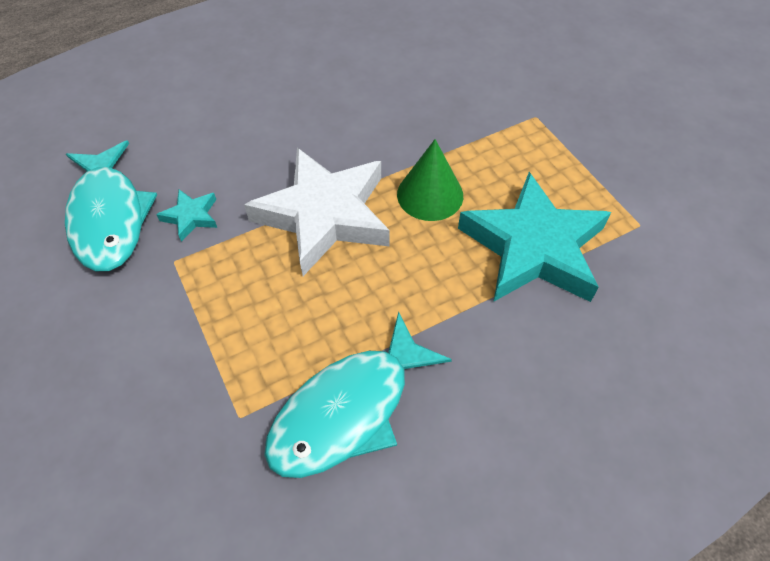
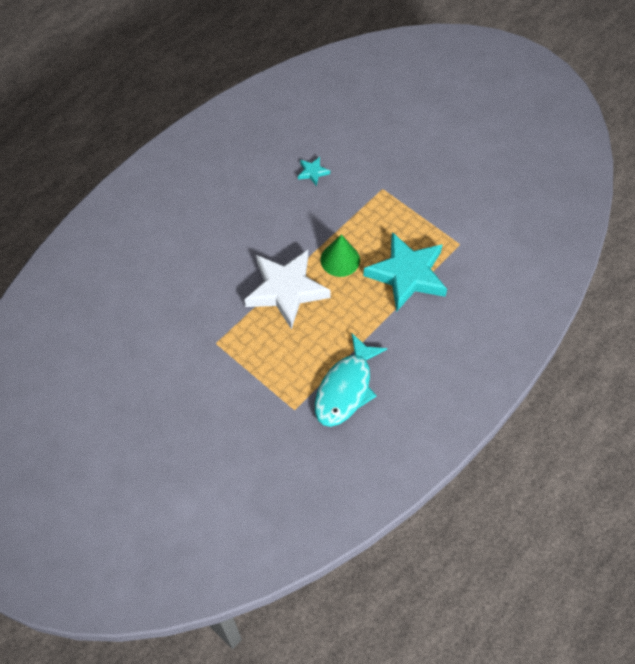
camera: 20 degrees left, 5 degrees up
turquoise fish [65,140,157,271] -> none
turquoise star [156,189,217,242] -> turquoise star moved to [298,157,330,186]

